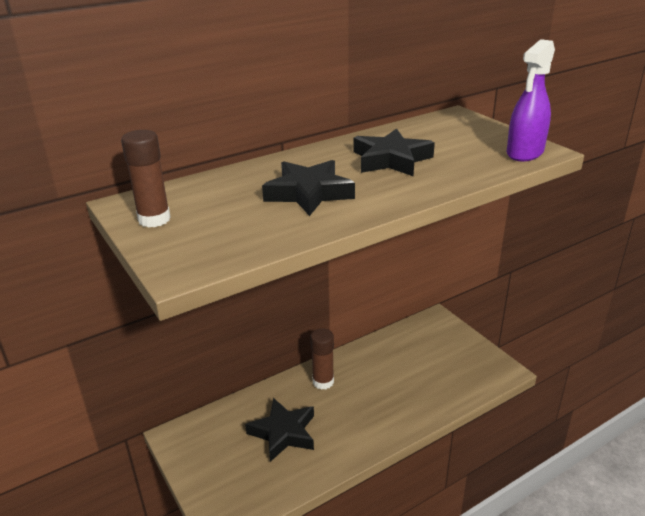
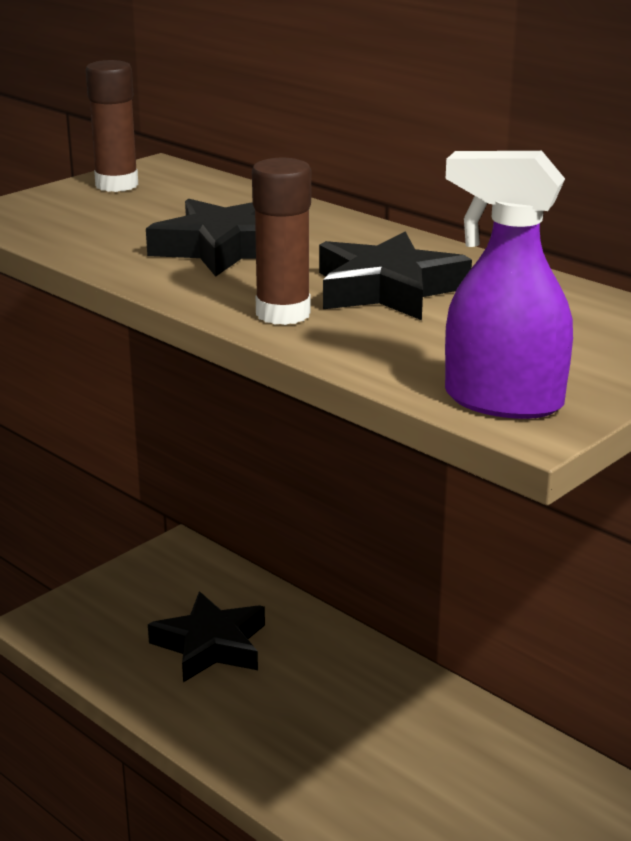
camera: 75 degrees right, 5 degrees down
brown glue stick [310,328,334,390] -> brown glue stick moved to [252,158,311,325]

